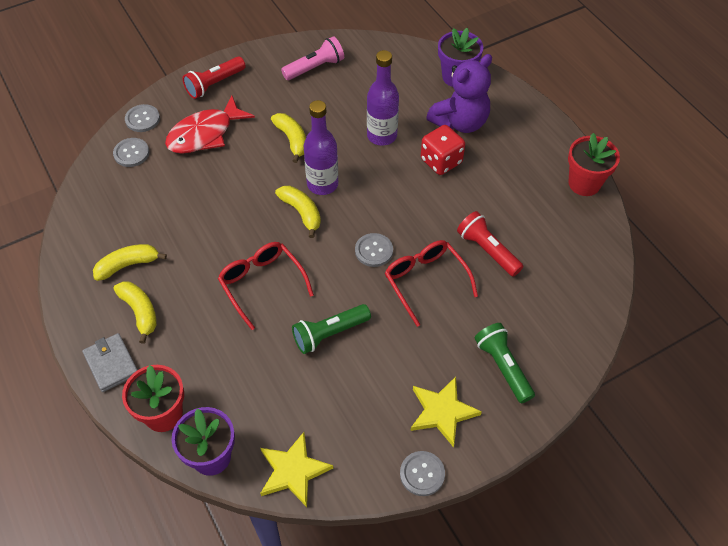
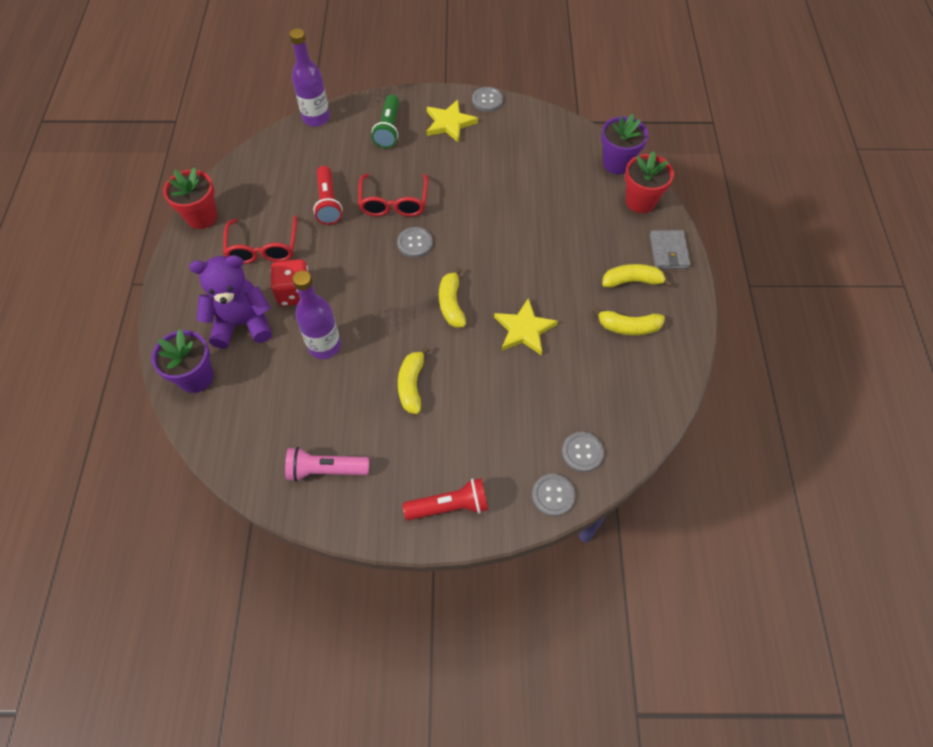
camera: 150 degrees left, 5 degrees up
yellow banana [114,282,157,344] -> yellow banana turned 90 degrees clockwise [602,264,673,288]
red fish [165,96,255,154] -> none
red glasses [218,242,314,330] -> red glasses moved to [223,215,297,264]
yellow star [260,432,333,507] -> yellow star moved to [494,298,558,356]
green flashlight [292,304,371,354] -> none
purple bottle [304,100,338,195] -> purple bottle moved to [289,28,330,127]

